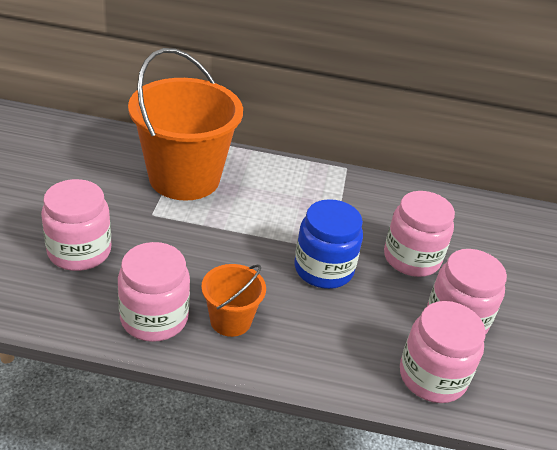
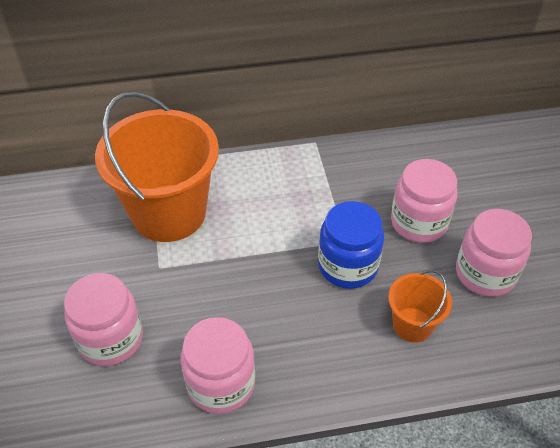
camera: 15 degrees left, 10 degrees up
orange bucket [201,264,266,337] -> orange bucket moved to [388,270,452,342]
pink jar [400,301,486,403] -> none

